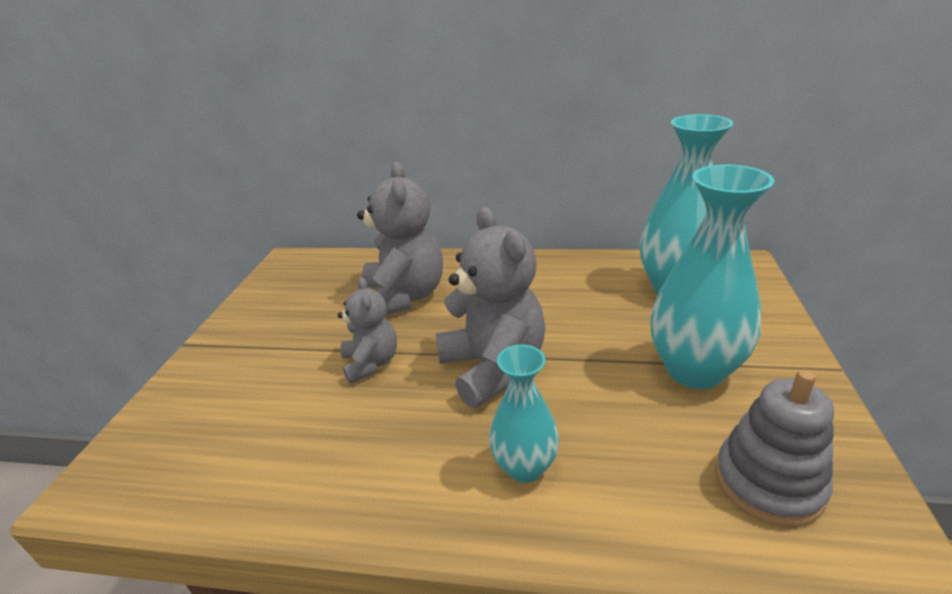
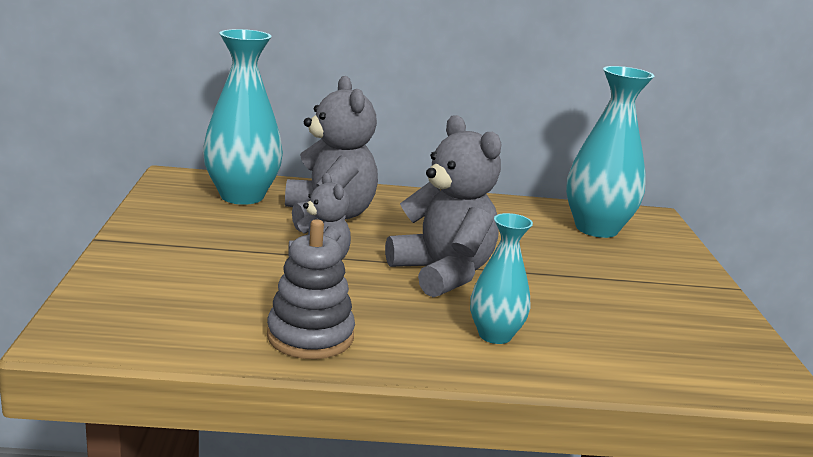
camera: 15 degrees left, 10 degrees down
turquoise vase [650,165,774,389] -> turquoise vase moved to [203,29,283,205]
grey stacking toy [715,370,834,527] -> grey stacking toy moved to [267,219,355,359]

